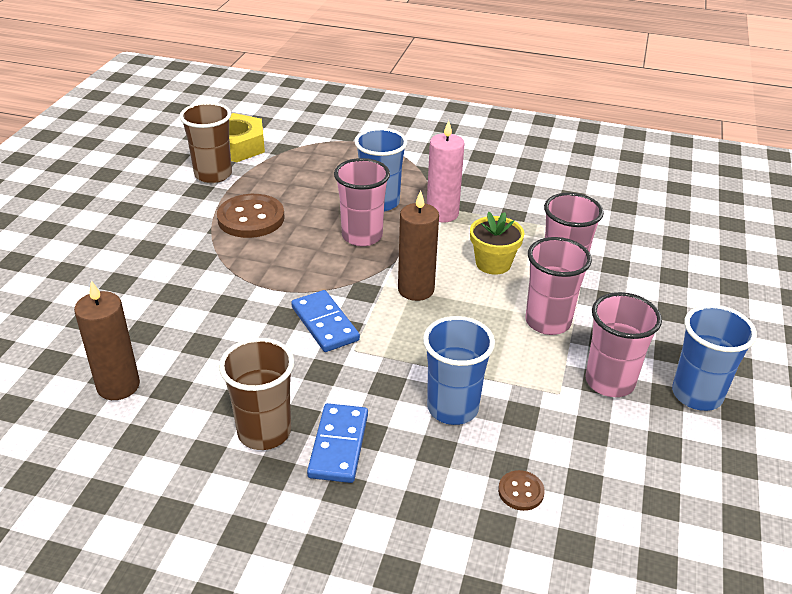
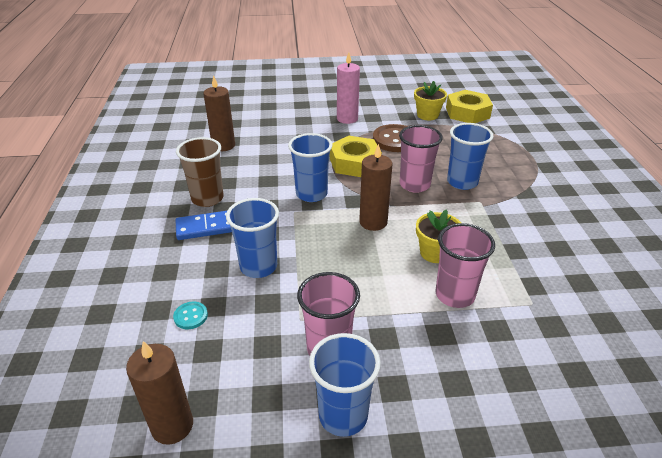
camera: 70 degrees right, 0 degrees up
brown cup [180,102,232,183] -> yellow flower pot [414,81,447,120]
blue domino [291,290,360,352] -> blue cup [288,133,332,202]
pink candle [427,120,465,222] -> pink candle moved to [337,53,360,124]
brown button [498,470,545,511] -> turquoise button [173,302,208,329]
pink cup [525,237,592,335] -> none
none -> brown candle [126,341,193,445]
none -> yellow nut [330,136,382,177]

